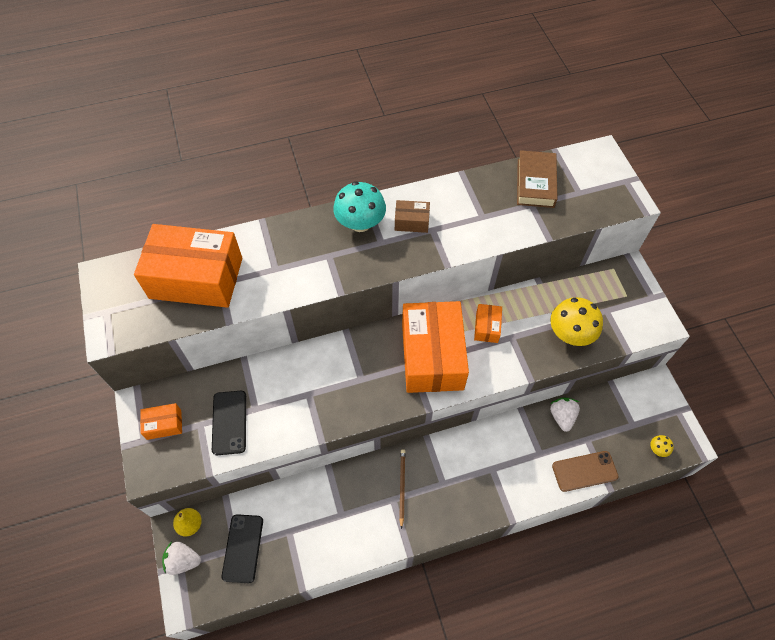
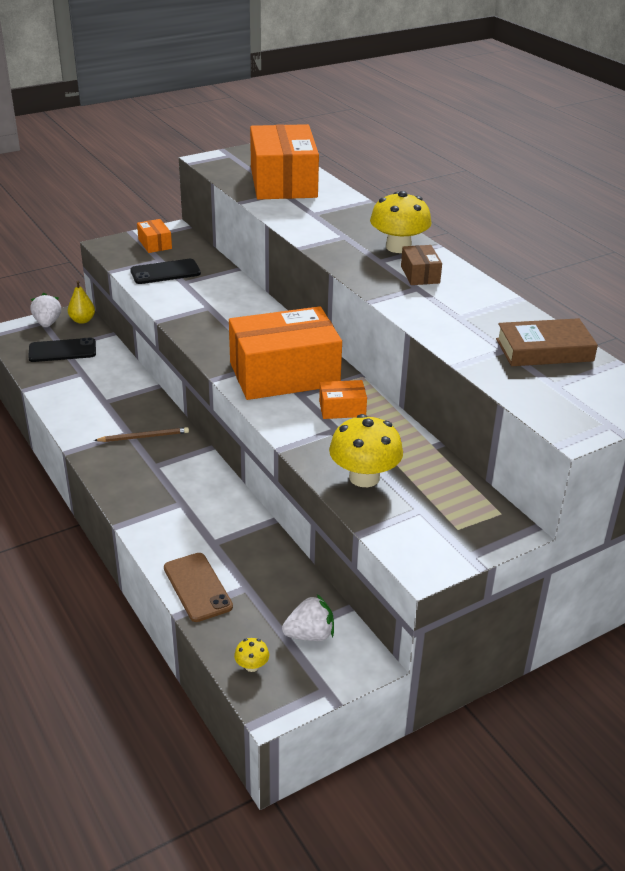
camera: 75 degrees right, 25 degrees down
turquoise mushroom [333,181,386,232] -> yellow mushroom [370,191,431,253]
white strawberry [550,397,580,432] -> white strawberry moved to [282,594,334,641]

